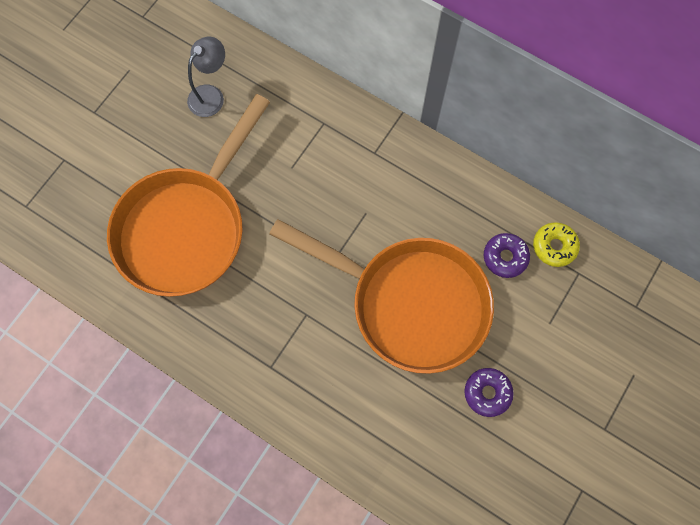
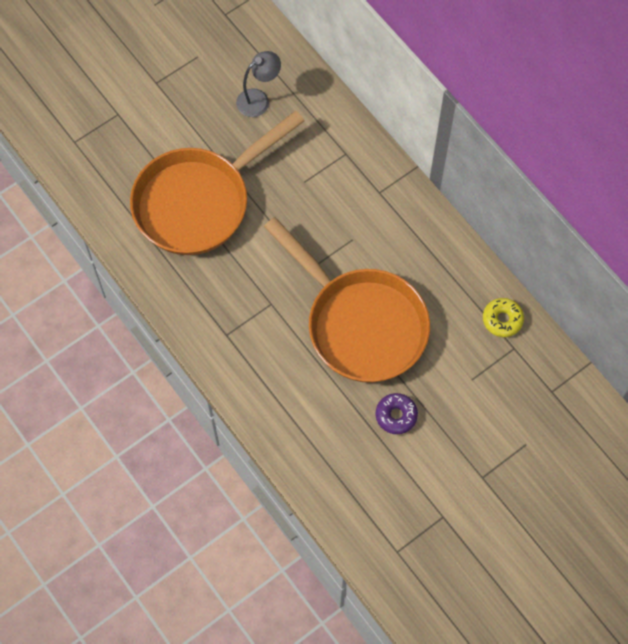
camera: 20 degrees right, 5 degrees down
purple donut [484,233,530,278] -> none

